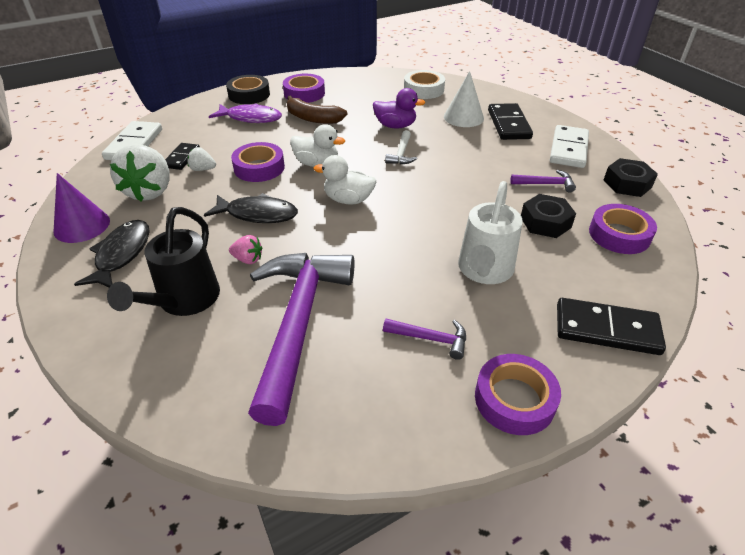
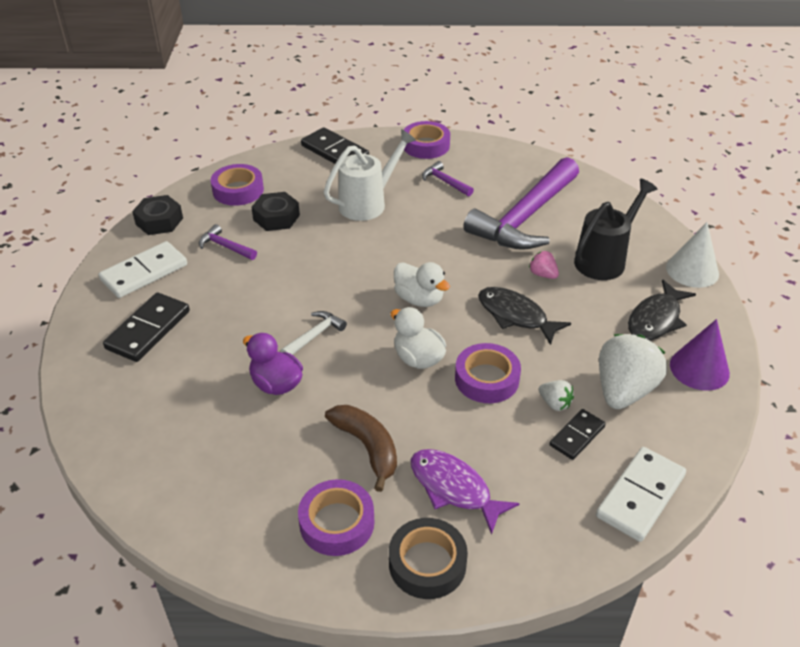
camera: 150 degrees left, 0 degrees up
white tape [404,70,445,99] -> none
white cone [444,71,484,127] -> white cone moved to [666,222,719,288]

